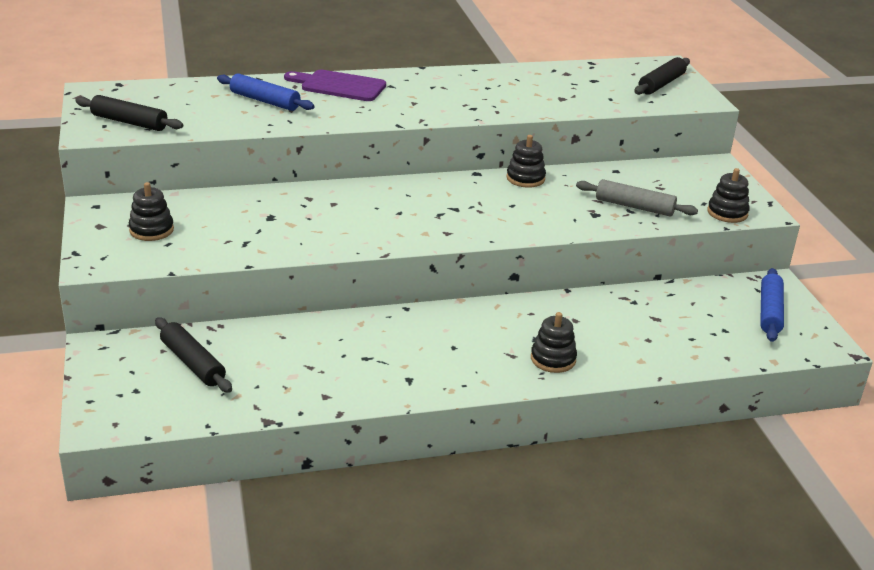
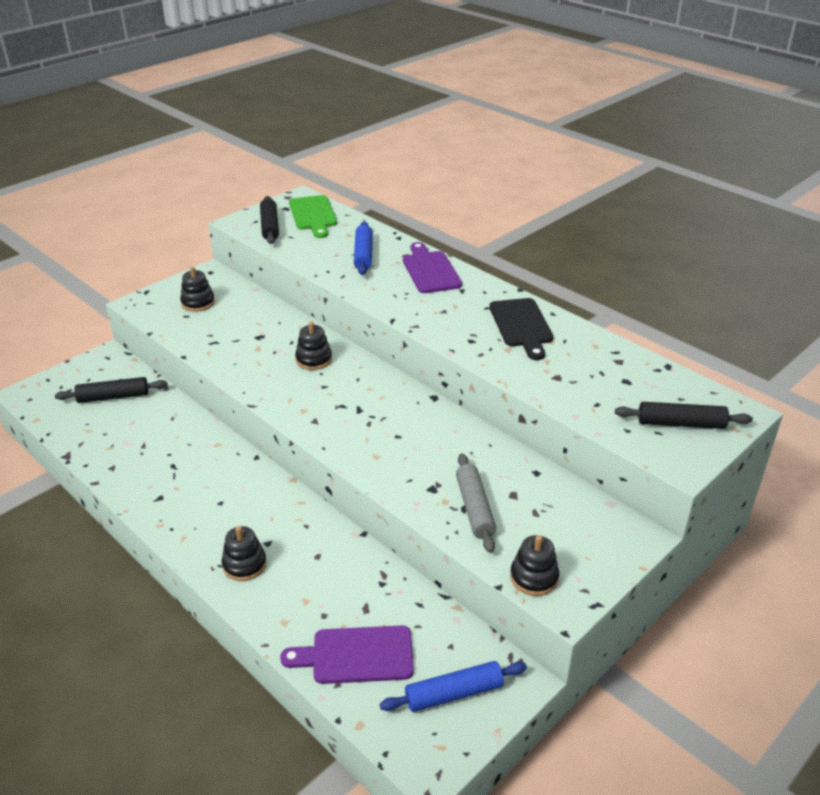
camera: 60 degrees right, 5 degrees up
black rolling pin [155,317,232,393] -> black rolling pin turned 60 degrees clockwise [55,377,168,403]
black stacking toy [507,135,546,188] -> black stacking toy moved to [295,322,332,370]
none -> purple cutting board [280,625,414,684]
none -> green cutting board [289,195,337,238]
none -> black cutting board [489,298,553,360]

